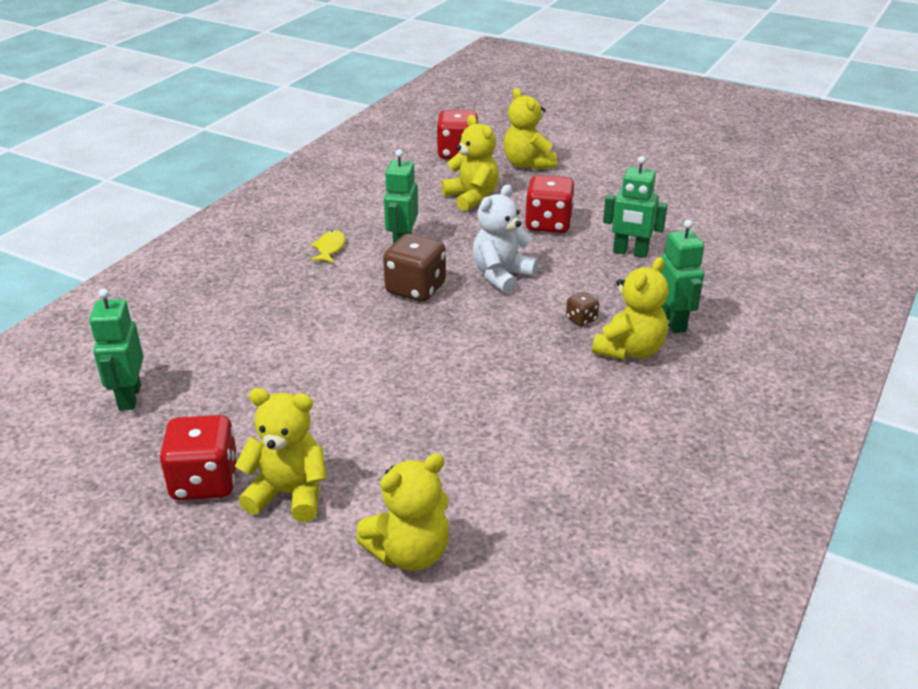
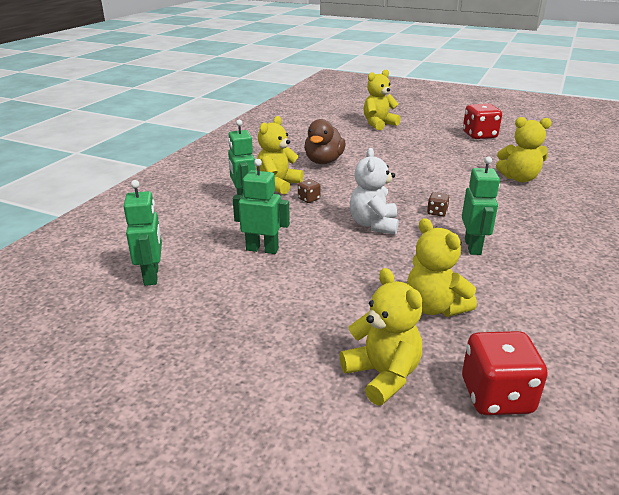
camera: 175 degrees right, 5 degrees down
green robot [89,288,144,411] -> green robot moved to [123,180,162,286]
yellow teddy bear [235,388,327,522] -> yellow teddy bear moved to [496,117,552,182]
yellow fish [310,230,345,263] -> none
brown dice [383,234,446,302] -> brown dice [427,192,450,217], size x0.48
white teddy bear [473,184,538,294] -> white teddy bear turned 150 degrees clockwise [350,148,399,235]
red dice [525,175,575,233] -> none
none -> brown duck [304,119,345,164]

